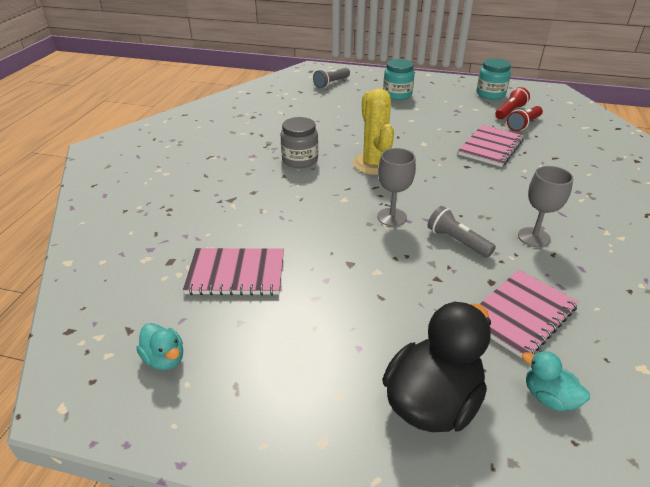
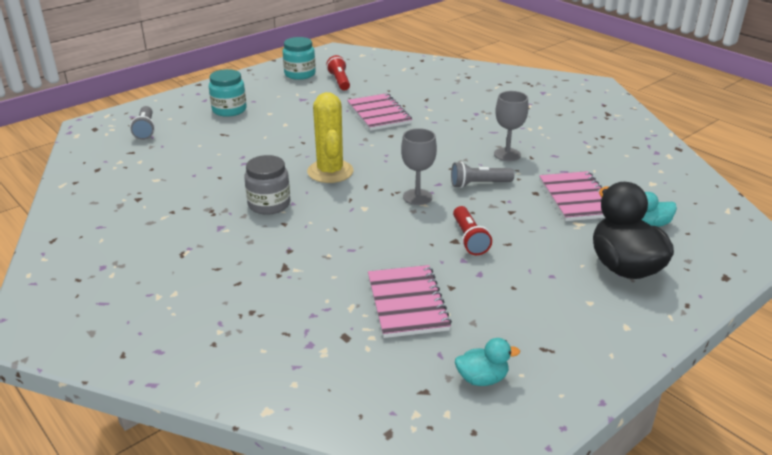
camera: 55 degrees left, 5 degrees down
pink notebook [183,248,284,296] -> pink notebook turned 45 degrees counterclockwise [368,265,452,338]
yellow cactus [353,88,394,175] -> yellow cactus turned 60 degrees clockwise [307,92,353,183]
red flashlight [507,106,543,131] -> red flashlight moved to [453,206,492,255]

